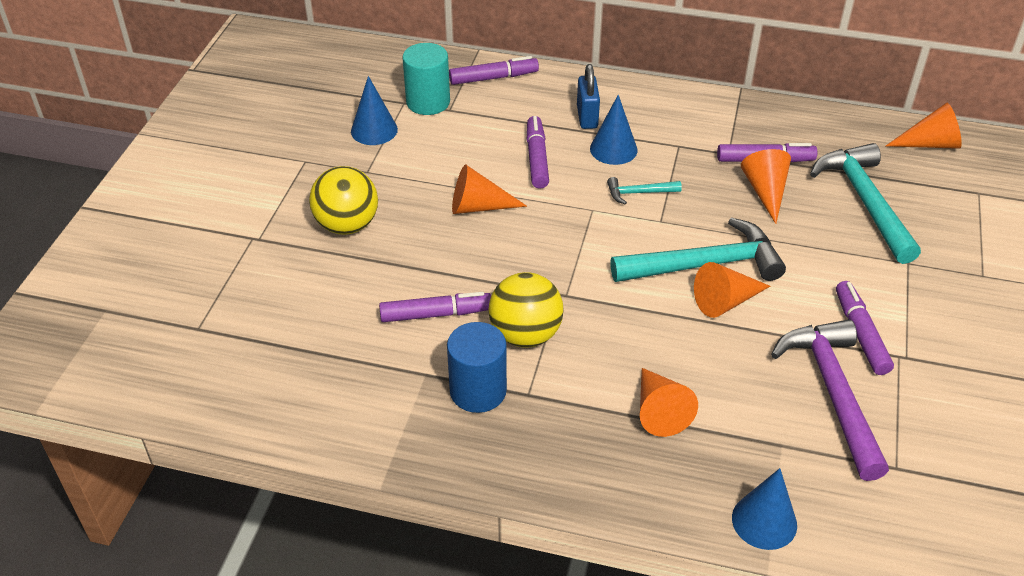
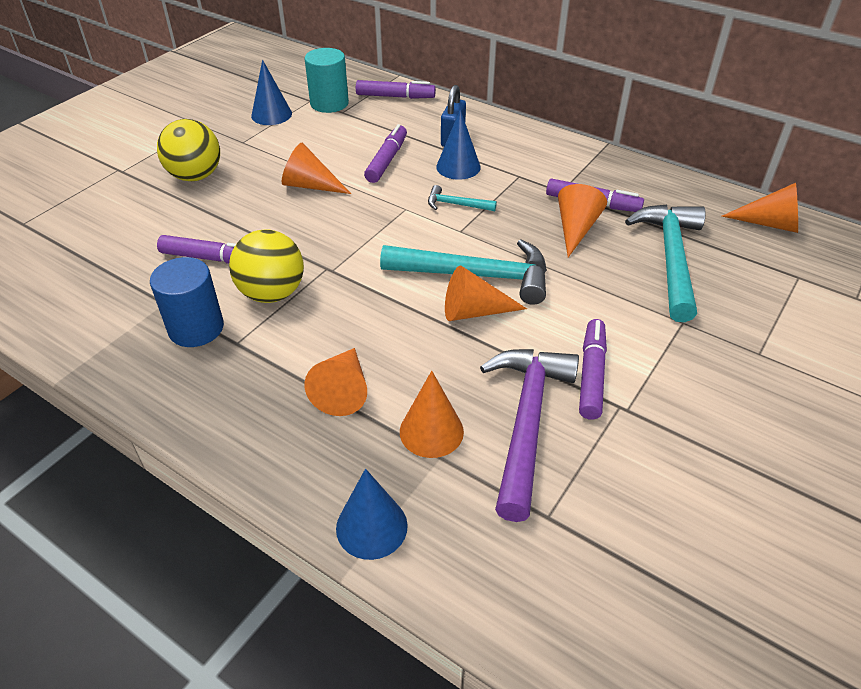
camera: 20 degrees right, 0 degrees up
none -> orange cone [400,371,464,458]

